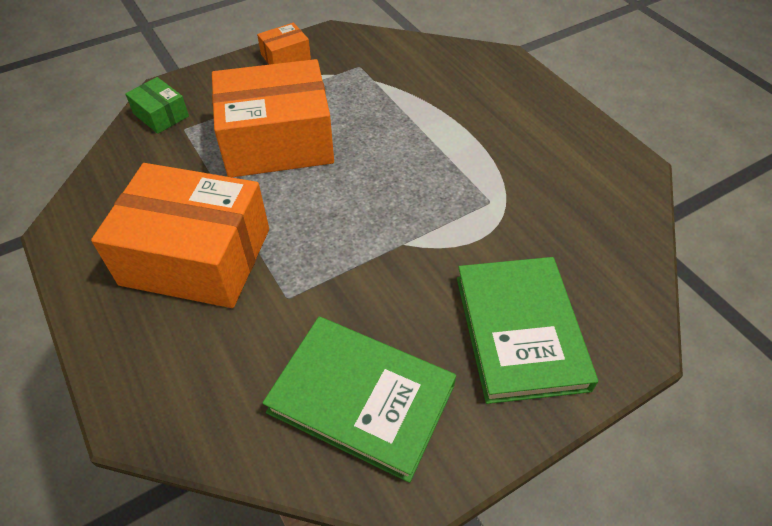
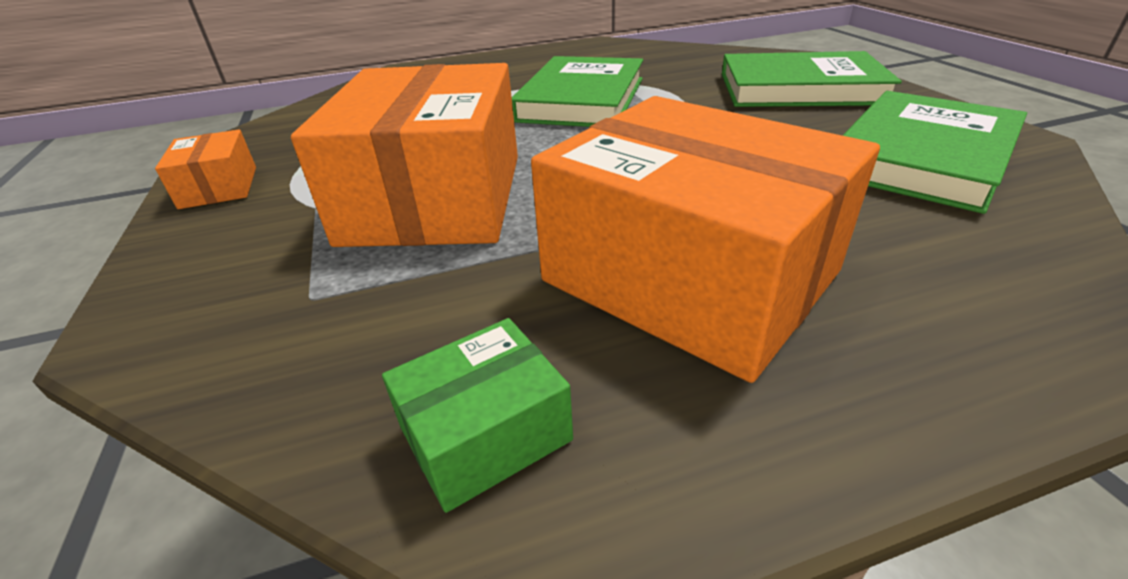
camera: 75 degrees left, 15 degrees down
orange box [91,163,269,308] -> orange box turned 75 degrees counterclockwise [531,96,880,383]
green box [125,77,189,134] -> green box moved to [382,318,573,513]
none -> green book [512,56,643,127]

